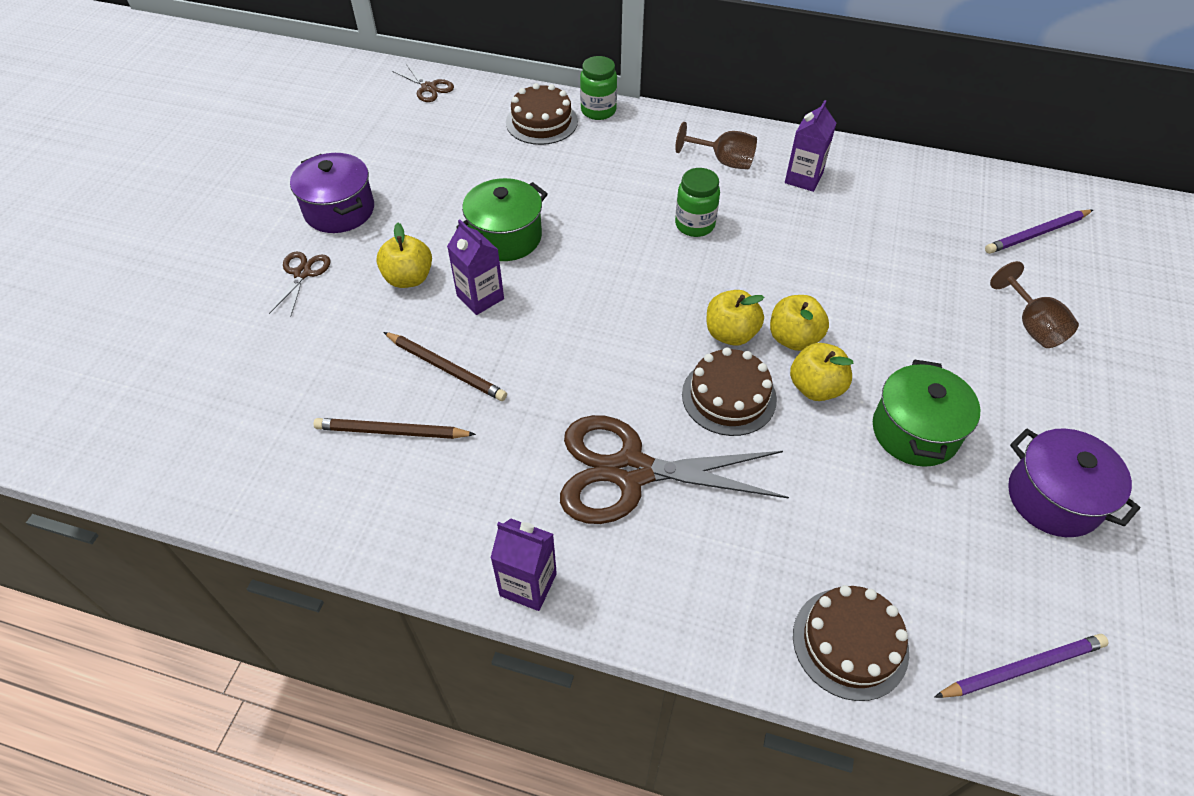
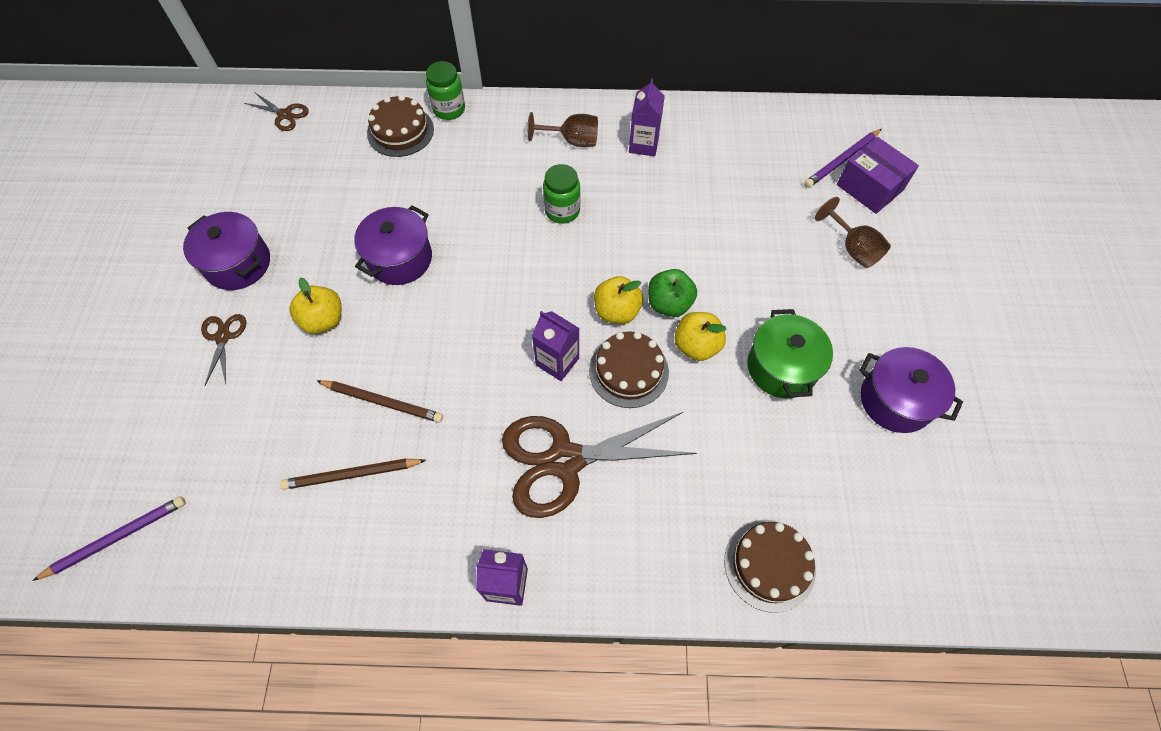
camera: 15 degrees left, 10 degrees up
purple carton [447,220,504,315] -> purple carton moved to [532,311,579,381]
green pot [456,178,548,261] -> purple pot [354,205,432,285]
yellow apple [770,295,829,351] -> green apple [648,269,697,317]
purple pencil [934,634,1108,698] -> purple pencil moved to [32,496,186,581]
none -> purple box [837,137,919,214]

